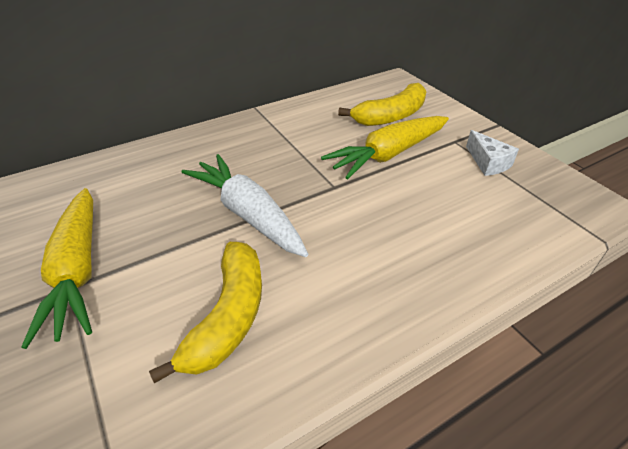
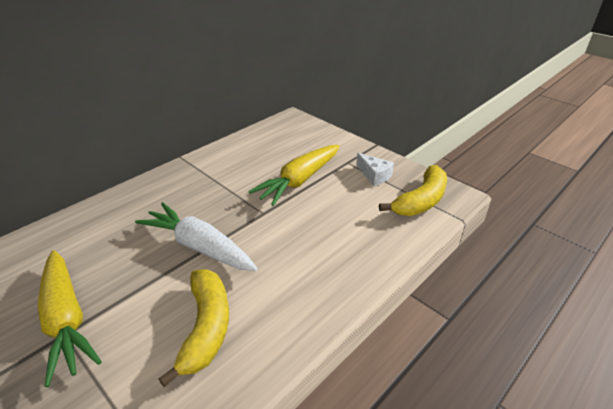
camera: 15 degrees left, 5 degrees down
yellow banana [338,83,427,126] -> yellow banana moved to [379,165,447,216]

